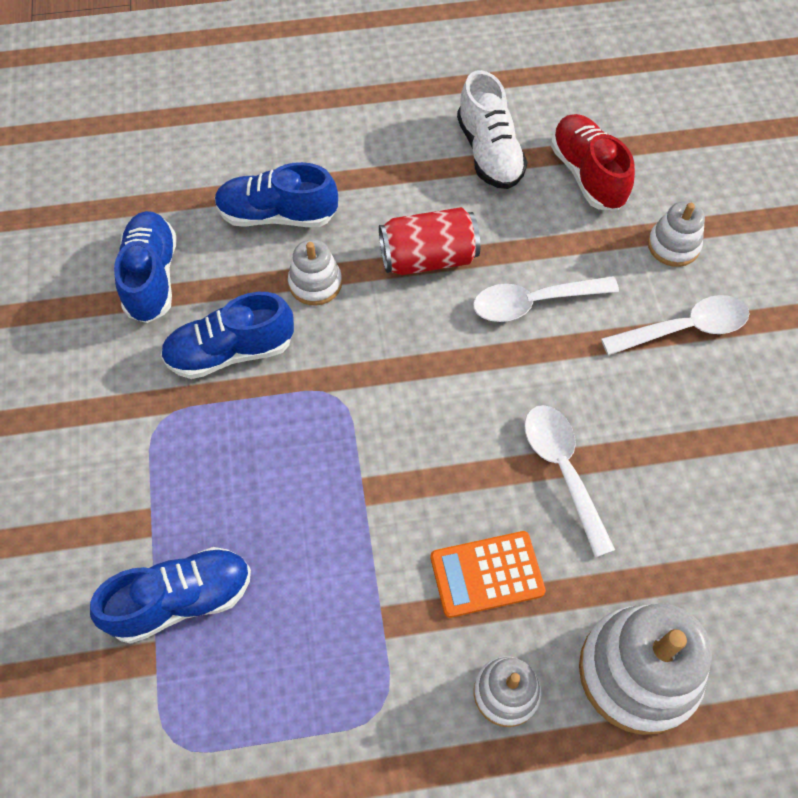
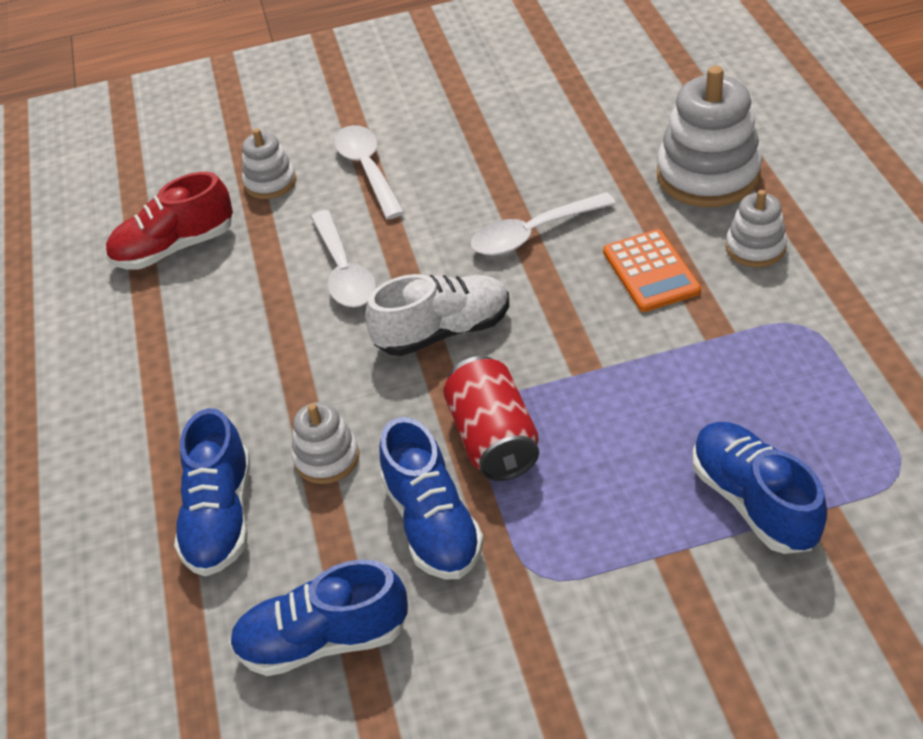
camera: 90 degrees left, 15 degrees down
red can [379,207,480,275] -> red can moved to [443,356,539,481]
white shoe [457,70,527,189] -> white shoe moved to [365,274,509,356]

